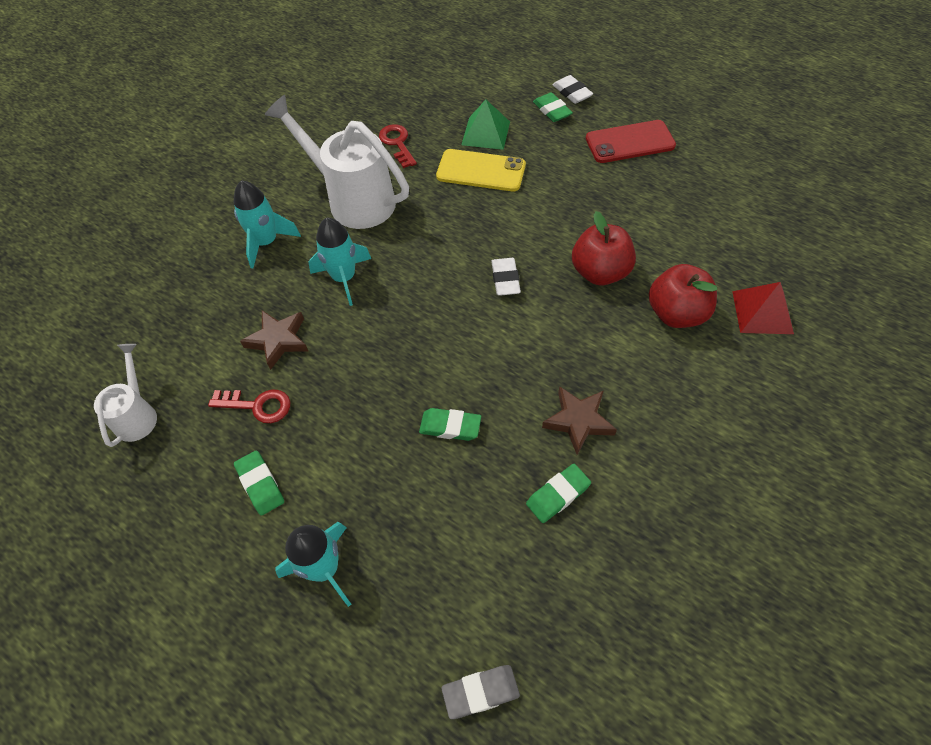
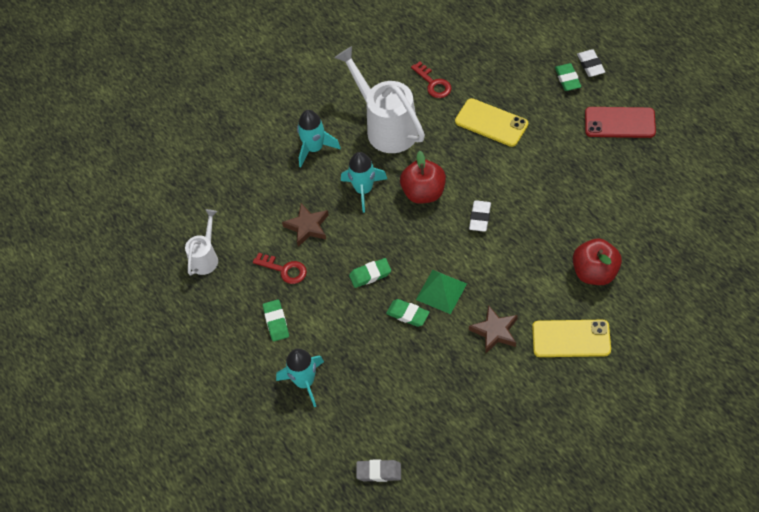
camera: 20 degrees right, 0 degrees up
red key [379,124,417,168] -> red key turned 150 degrees clockwise [411,62,451,98]
green pyramid [462,100,510,150] -> green pyramid moved to [416,270,467,314]
green eraser [526,464,591,523] -> green eraser moved to [349,258,391,288]
red apple [572,211,636,285] -> red apple moved to [400,151,446,204]
red pyramid [732,282,794,334] -> none
none -> yellow phone [532,320,611,357]

